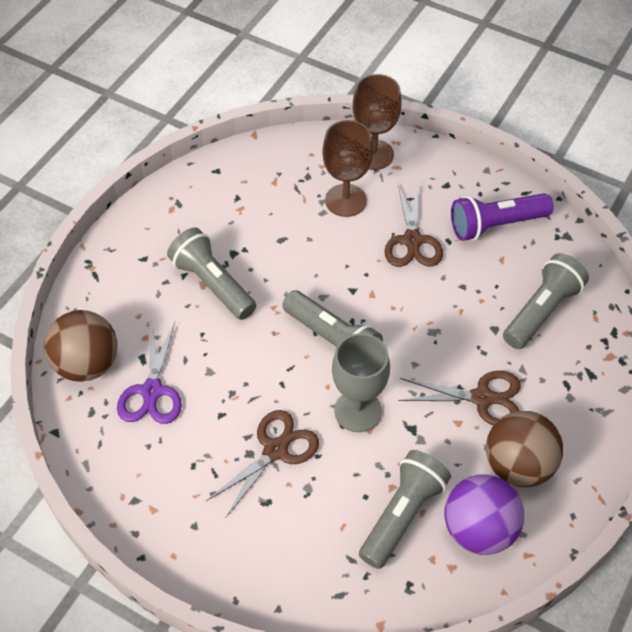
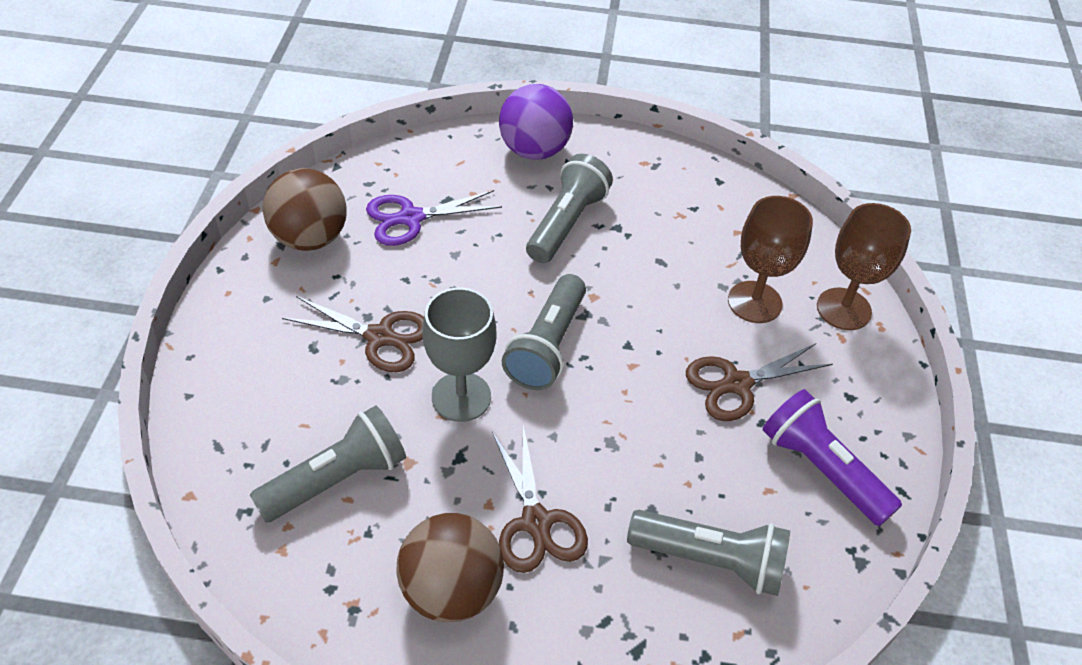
camera: 65 degrees right, 5 degrees down
brown ball [44,310,118,382] -> brown ball moved to [263,168,347,251]
grey flashlight [359,450,451,569] -> grey flashlight turned 45 degrees counterclockwise [250,406,406,523]
purple ball [445,474,524,555] -> purple ball moved to [499,84,573,160]

